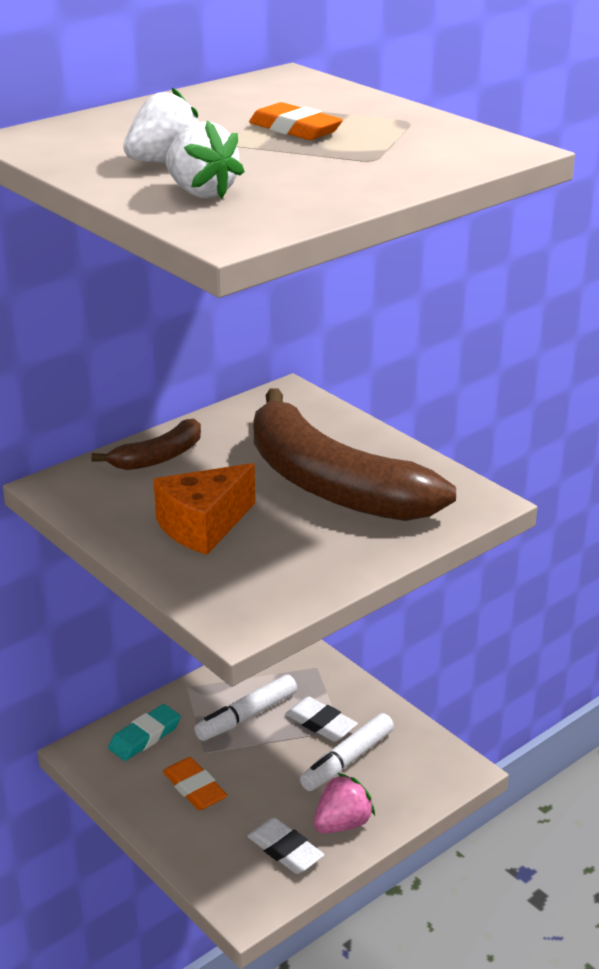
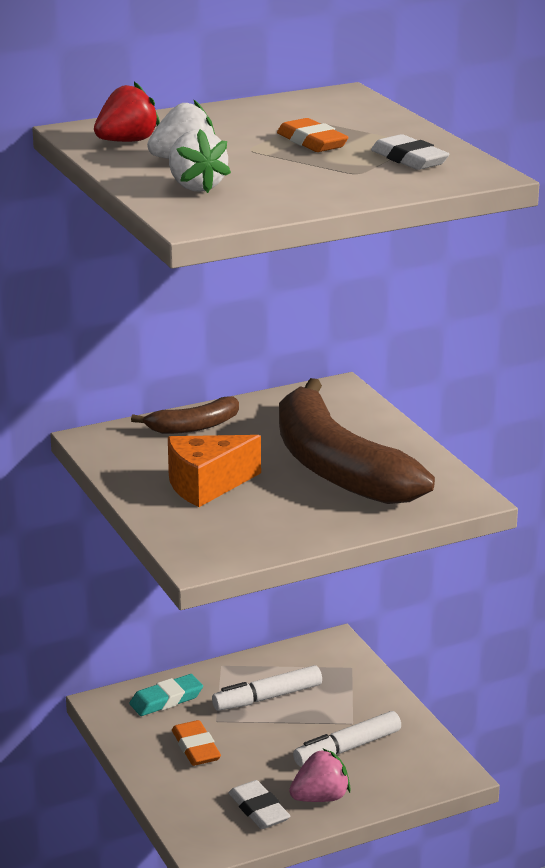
camera: 15 degrees right, 5 degrees down
white eraser [285,696,358,742] -> white eraser moved to [371,134,449,170]
none -> red strawberry [94,82,160,142]

